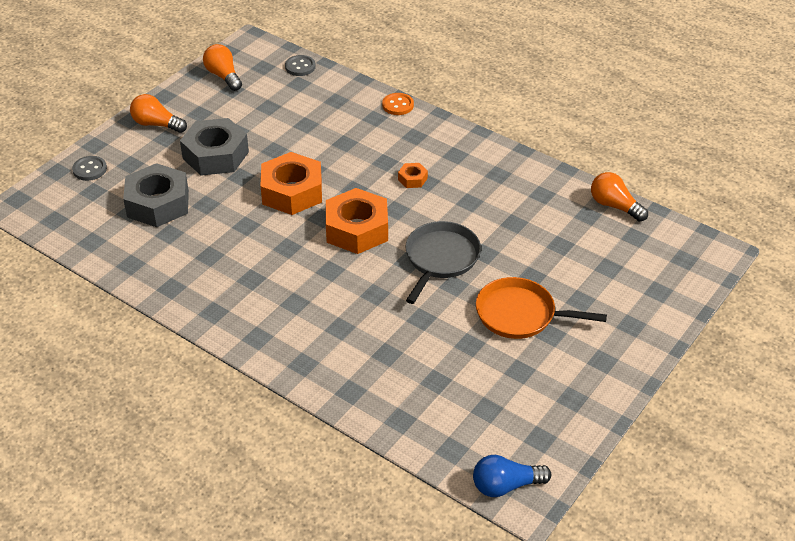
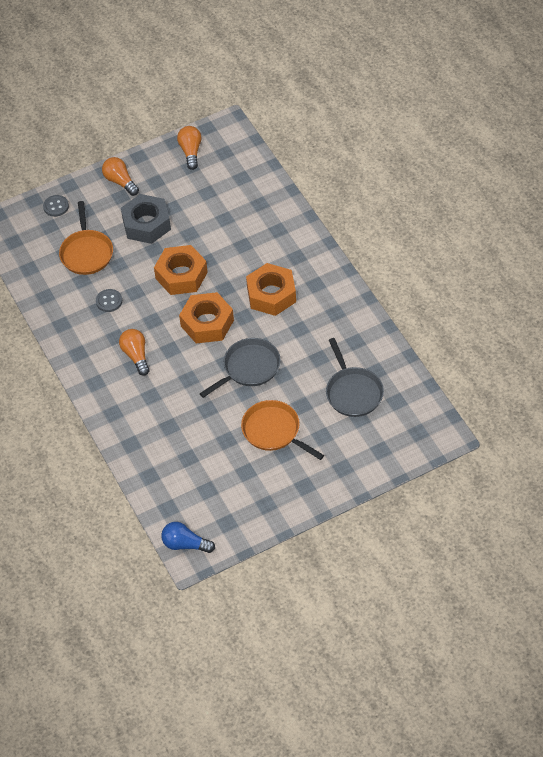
camera: 30 degrees right, 10 degrees up
grey nut [123,163,189,227] -> orange pan [59,201,113,275]
grey button [285,55,316,76] -> grey button moved to [96,289,122,312]
orange button [382,93,414,115] -> none
orange nut [398,163,428,188] -> orange nut [246,263,296,316], size x2.27
orange light bulb [591,172,648,222] -> orange light bulb moved to [119,329,150,376]
none -> grey pan [326,338,384,417]

